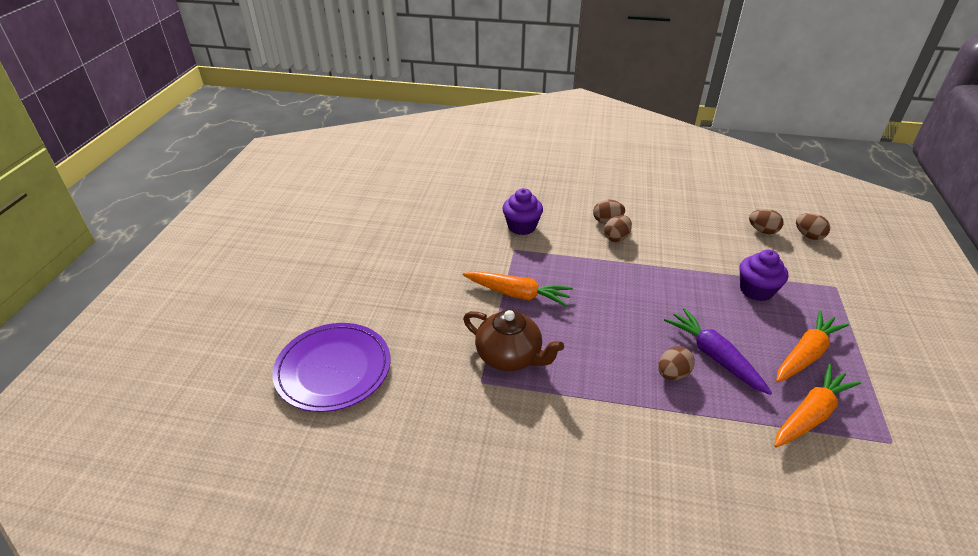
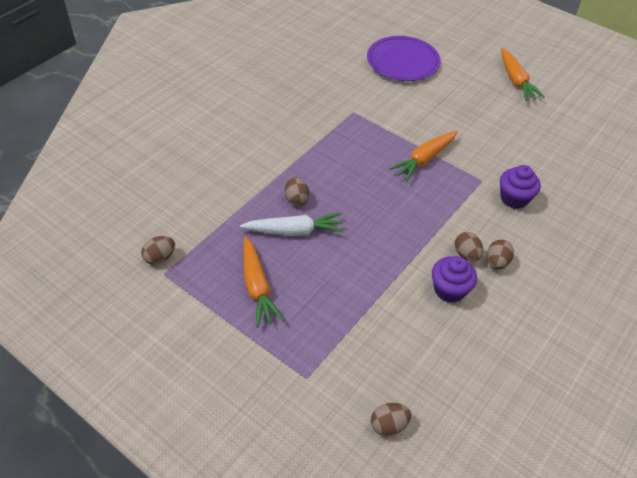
camera: 115 degrees right, 10 degrees up
brown teapot [463,310,564,371] -> none
purple carrot [664,308,772,395] -> white carrot [240,213,344,236]
purple cupcake [740,249,788,301] -> purple cupcake moved to [432,256,477,303]
brown egg [749,209,784,234] -> brown egg moved to [141,236,175,265]
orange carrot [774,364,861,448] -> orange carrot moved to [501,48,545,101]

